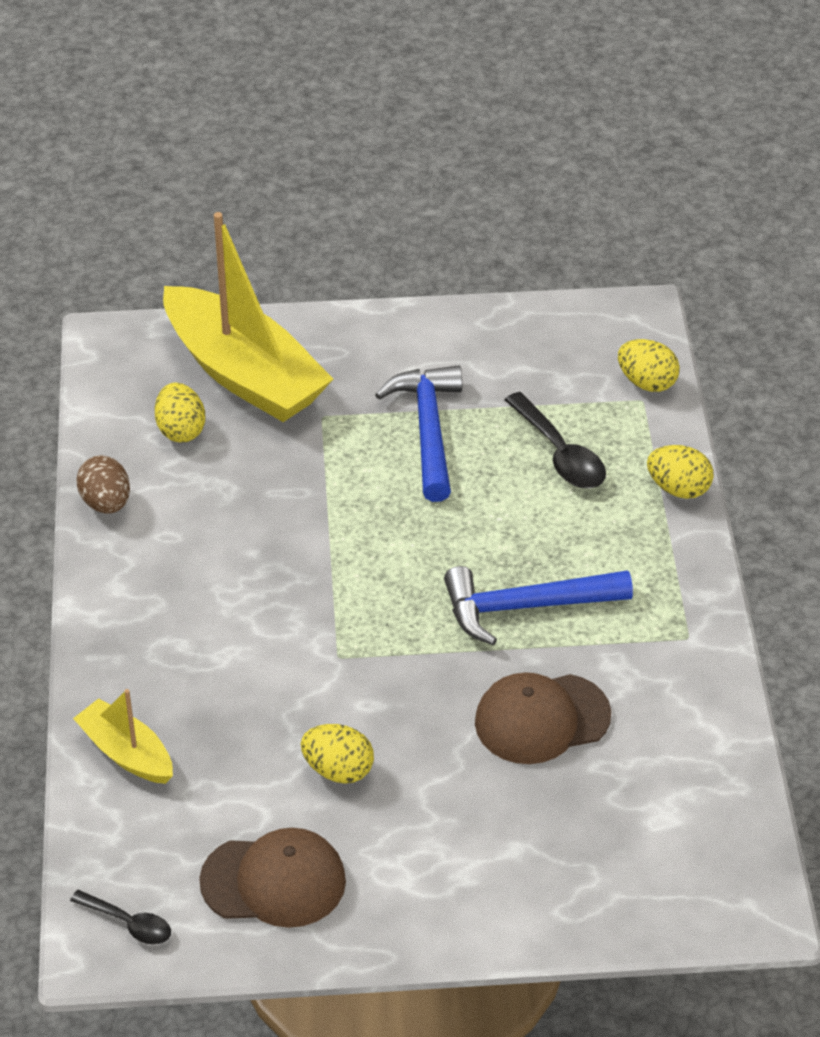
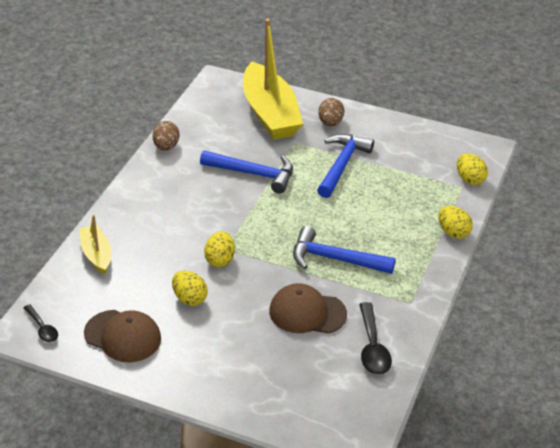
camera: 25 degrees right, 5 degrees down
yellow egg [155,382,205,443] -> yellow egg moved to [204,231,235,267]
black spoon [504,392,606,489] -> black spoon moved to [359,302,392,375]
none -> blue hammer [200,150,293,194]
none -> brown egg [318,98,344,126]

